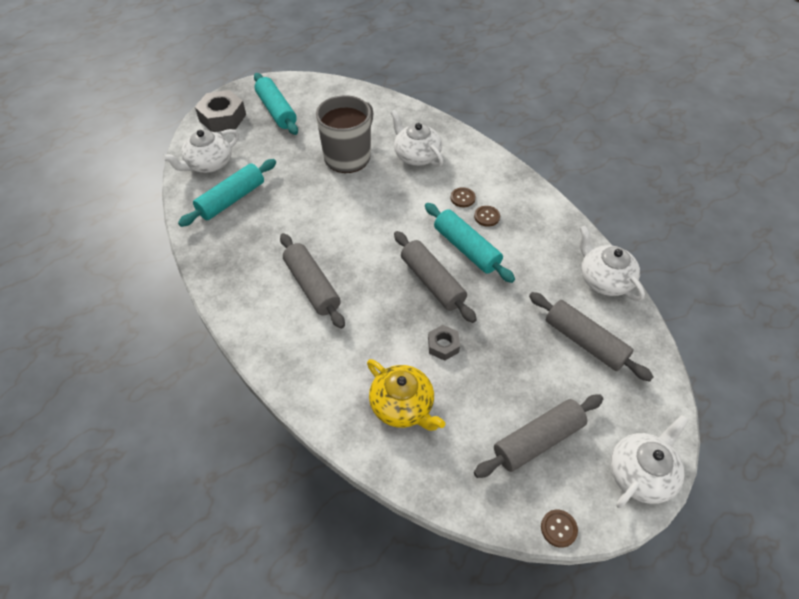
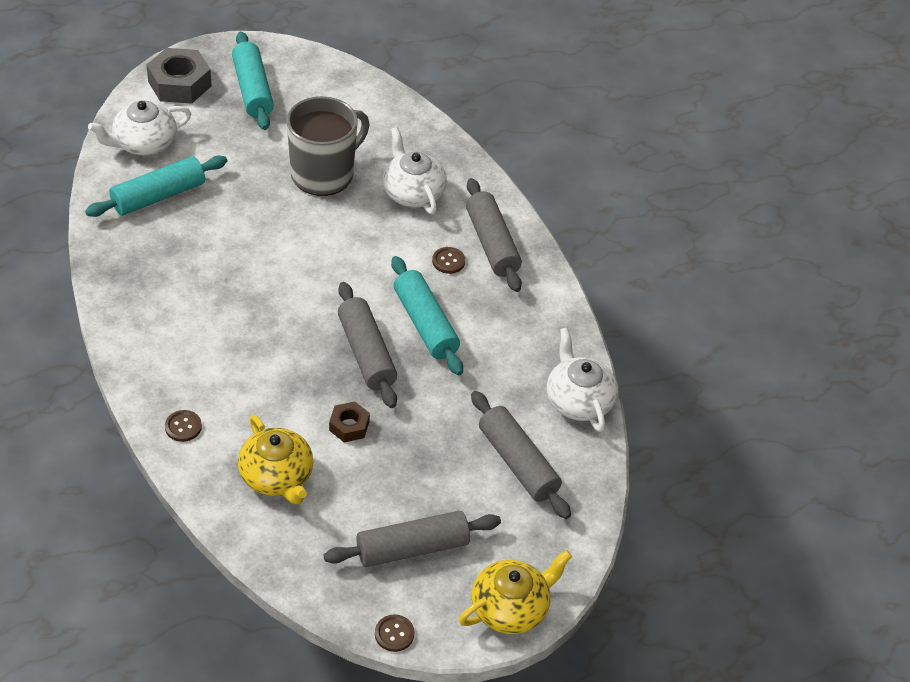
camera: 10 degrees right, 5 degrees down
grey rolling pin [280,233,345,329] -> grey rolling pin moved to [466,178,522,292]
grey nut [428,325,460,361] -> brown nut [329,401,370,443]
brown button [474,206,500,227] -> brown button moved to [165,410,202,442]
white teapot [610,415,689,508] -> yellow teapot [459,550,572,634]

